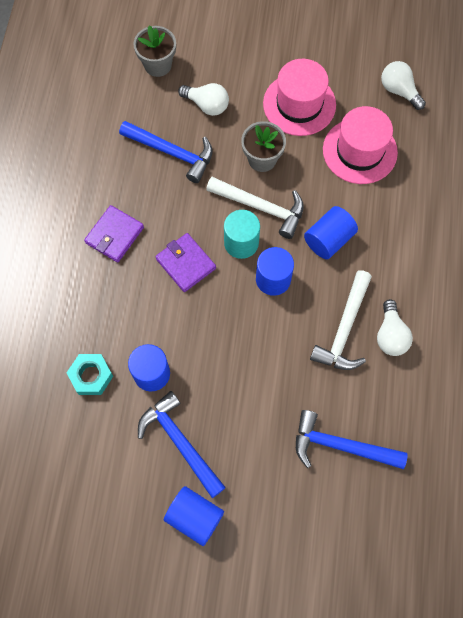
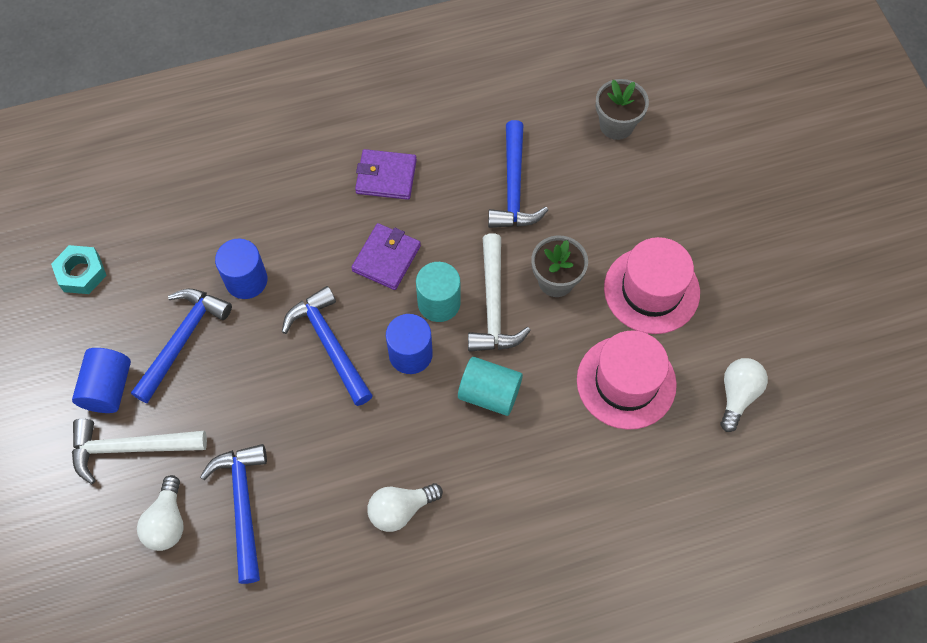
camera: 65 degrees right, 5 degrees down
turquoise nut [67,354,113,395] -> turquoise nut moved to [51,245,107,294]
white light bulb [178,83,229,116] -> white light bulb moved to [137,475,183,551]
blue cylinder [304,206,358,259] -> turquoise cylinder [458,357,523,416]
white hammer [310,270,372,370] -> white hammer moved to [72,419,207,484]
none -> blue hammer [282,286,373,406]

